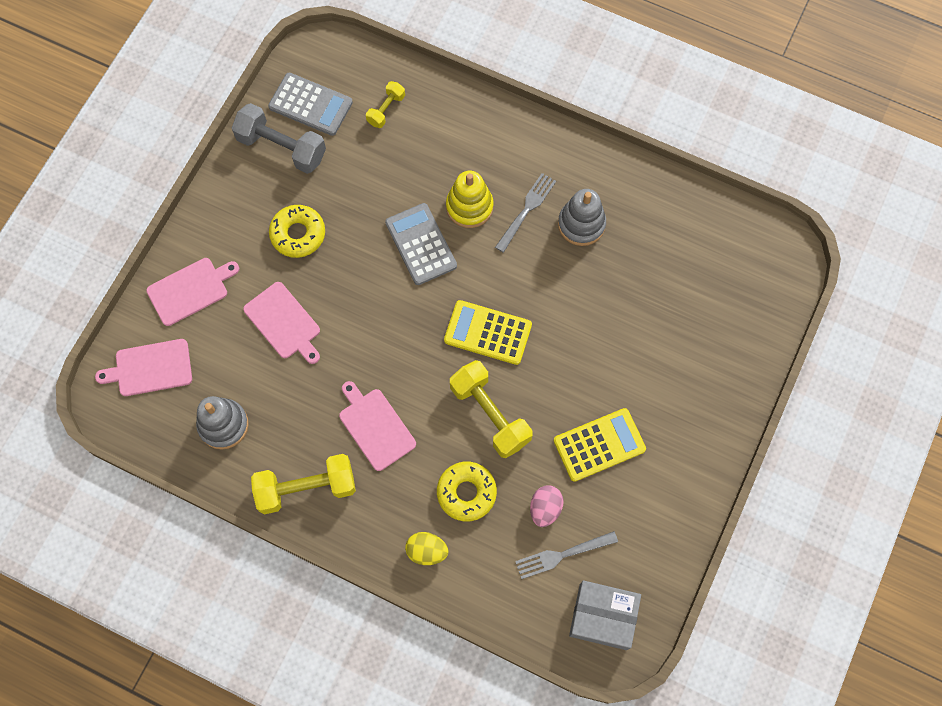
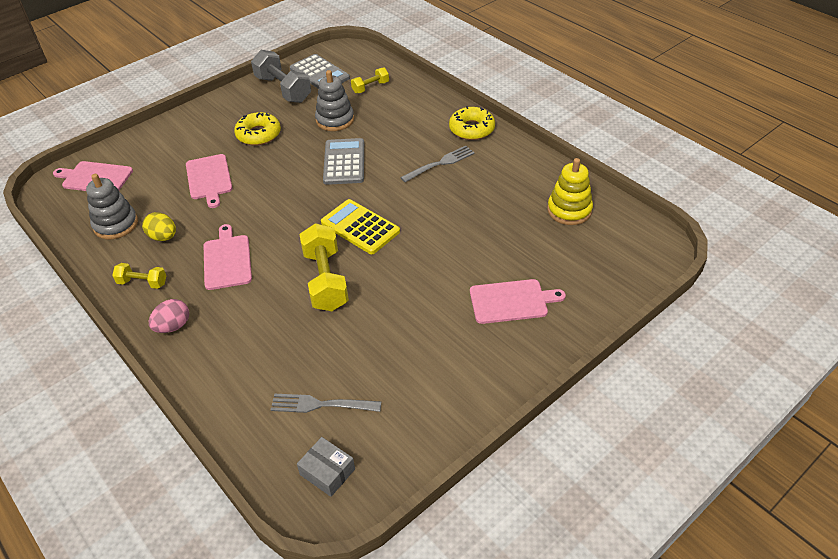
camera: 25 degrees right, 25 degrees down
pink cutting board [146,258,239,326] -> pink cutting board moved to [470,279,566,324]
yellow dumbbell [251,454,356,514] -> yellow dumbbell [112,263,166,289], size x0.54
yellow egg [405,532,448,565] -> yellow egg moved to [142,212,176,241]
yellow donut [437,462,497,521] -> yellow donut moved to [449,106,495,140]
yellow stacking toy [446,171,493,228] -> yellow stacking toy moved to [547,158,593,225]
pink egg [530,485,564,527] -> pink egg moved to [149,299,189,333]
yellow calculator [554,408,646,482] -> none
grey stacking toy [558,189,606,246] -> grey stacking toy moved to [315,70,354,131]
grey box [569,580,641,650] -> grey box [297,437,355,497], size x0.64

